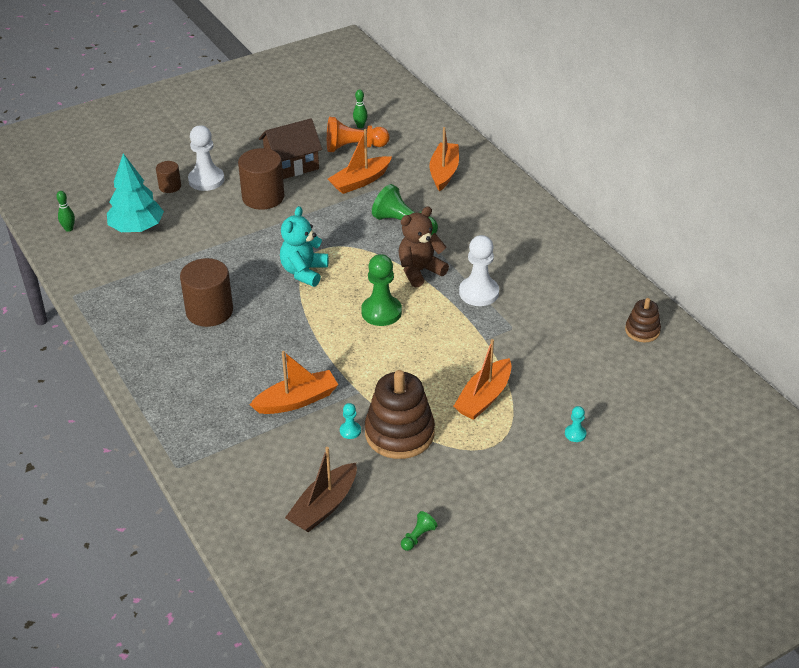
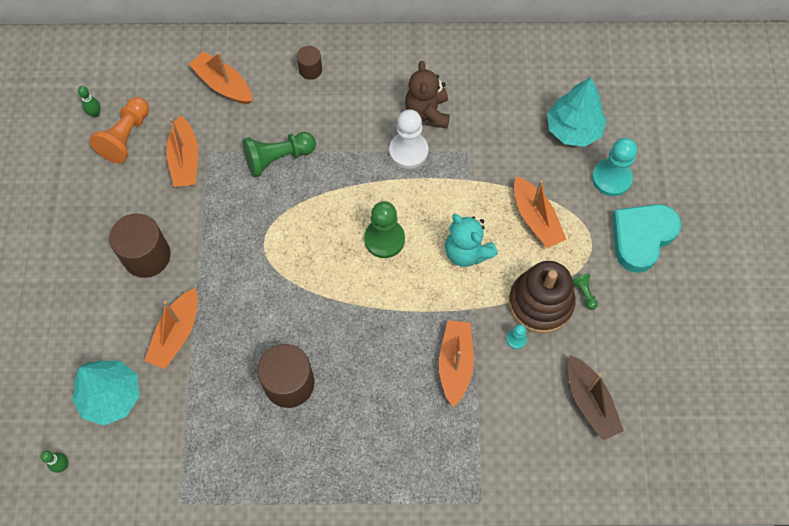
camera: 60 degrees left, 25 degrees up
brown cylinder [156,161,181,193] -> brown cylinder moved to [297,46,322,80]
white pawn [188,125,224,191] -> none
brown house [259,118,322,179] -> none
turquoise teddy bear [280,206,328,287] -> turquoise teddy bear moved to [445,214,498,267]
brown teddy bear [398,206,449,287] -> brown teddy bear moved to [405,61,450,128]
green pawn [401,511,438,551] -> green pawn moved to [572,273,598,310]
turquoise pawn [565,406,586,442] -> turquoise pawn [592,138,637,196], size x2.11
brown stacking toy [625,298,661,342] -> none
none -> orange boat [144,288,198,369]
none -> turquoise tree [547,77,607,147]
none -> turquoise heart [612,204,681,273]

